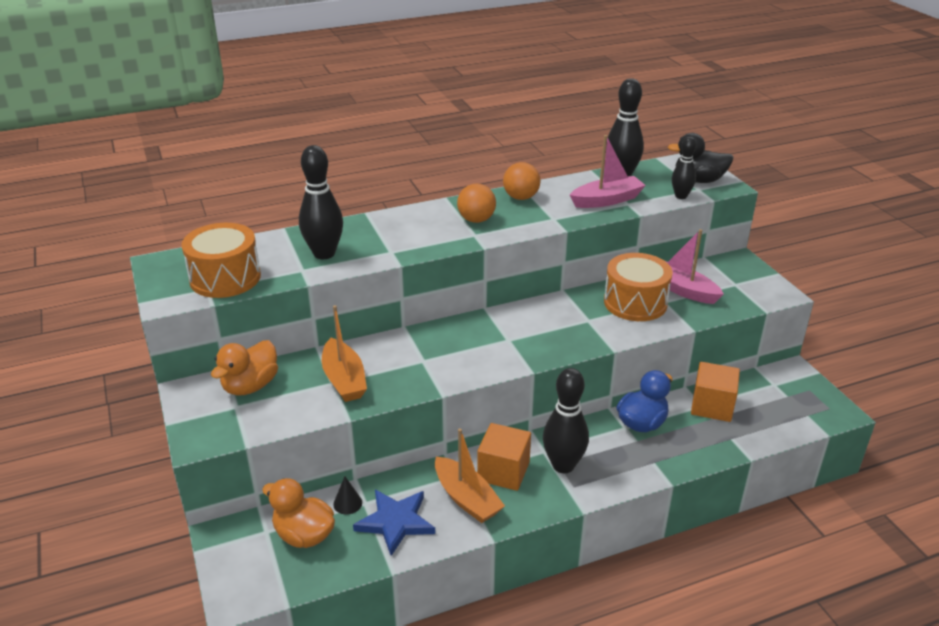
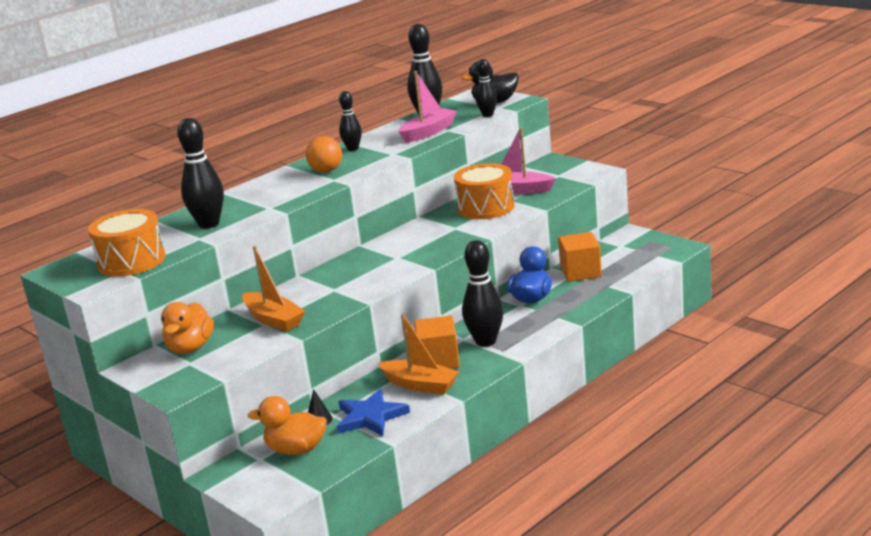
camera: 20 degrees left, 10 degrees down
orange ball [503,162,540,200] -> black bowling pin [339,91,362,151]

